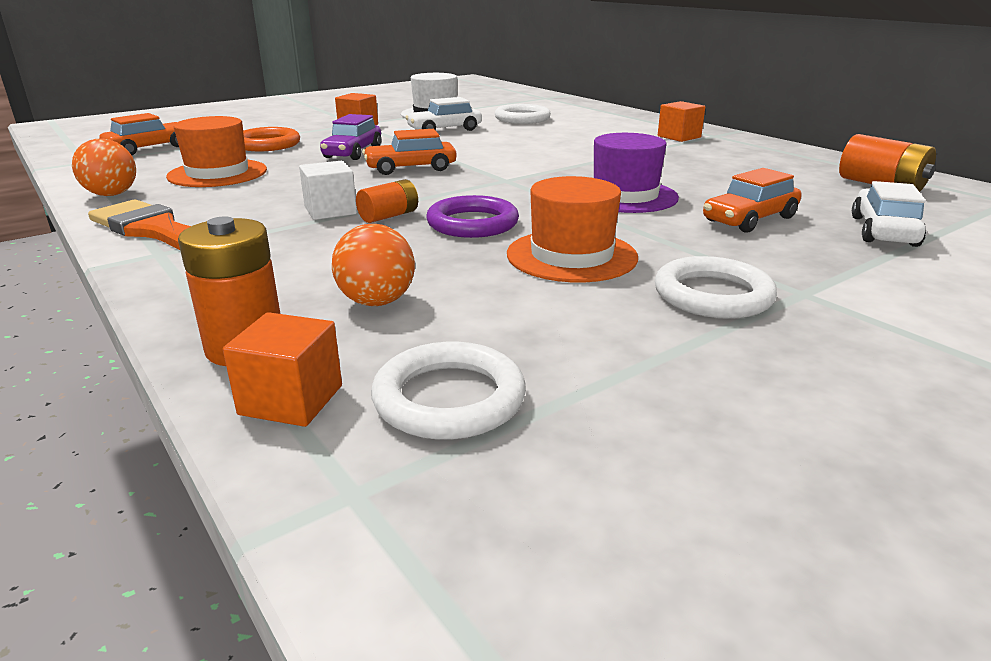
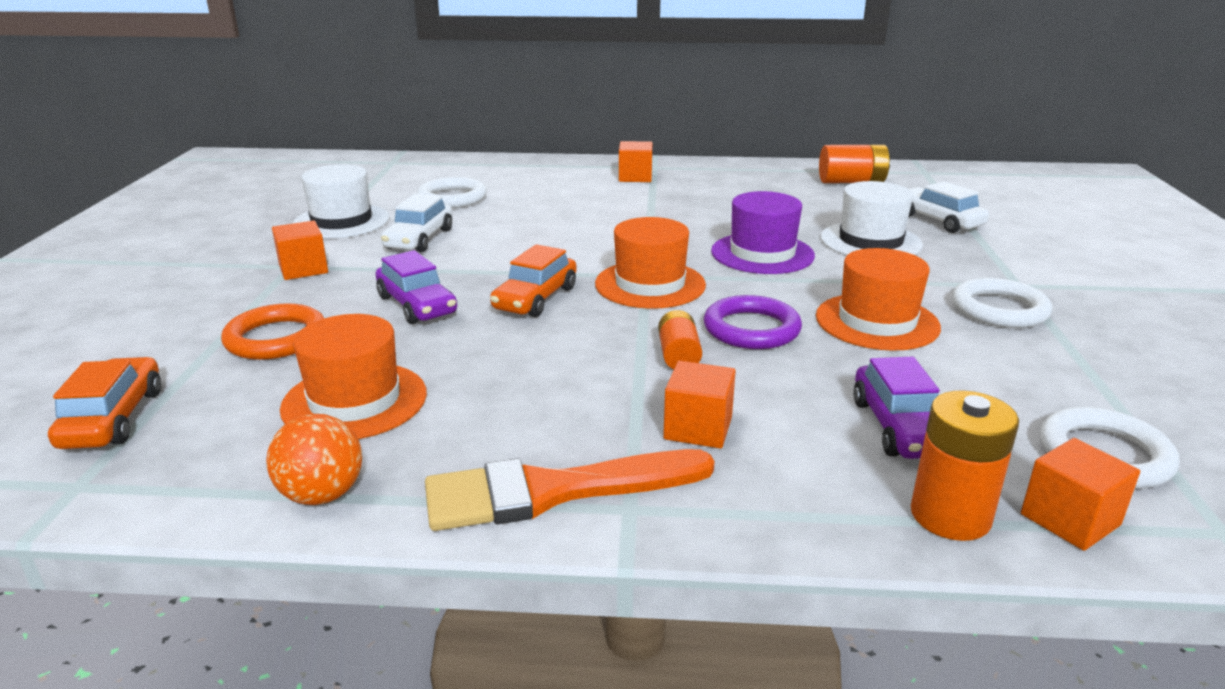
camera: 50 degrees left, 0 degrees up
white cube [299,161,357,220] -> none
orange ball [332,224,415,306] -> purple car [853,357,940,459]
orange car [703,168,802,233] -> white hat [820,181,923,255]
none -> orange hat [595,217,706,309]
none -> orange cube [663,361,736,448]

